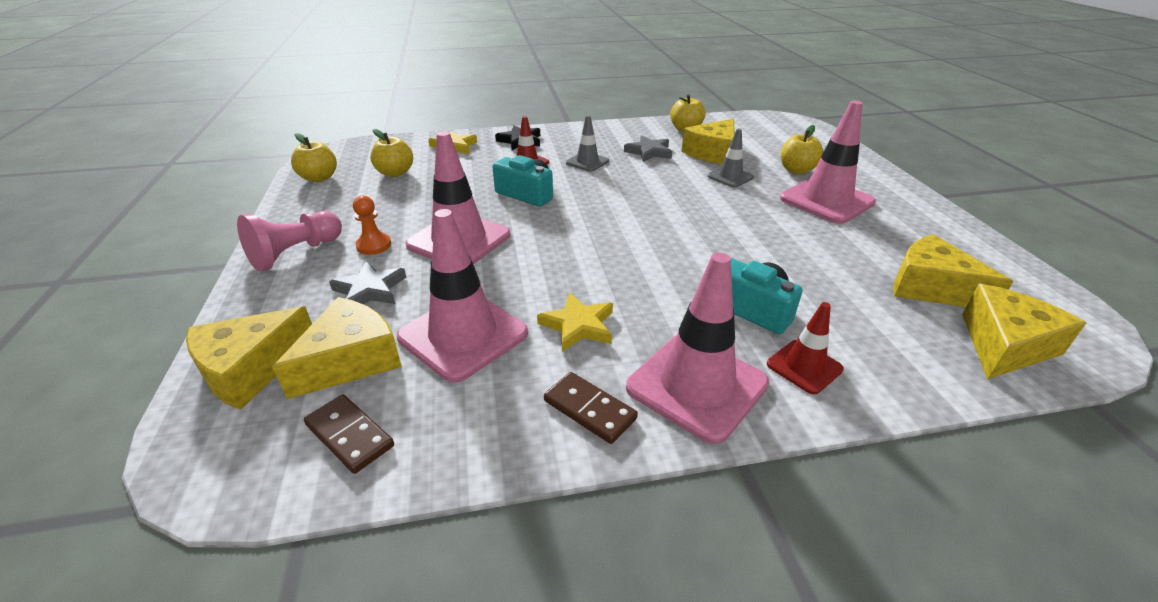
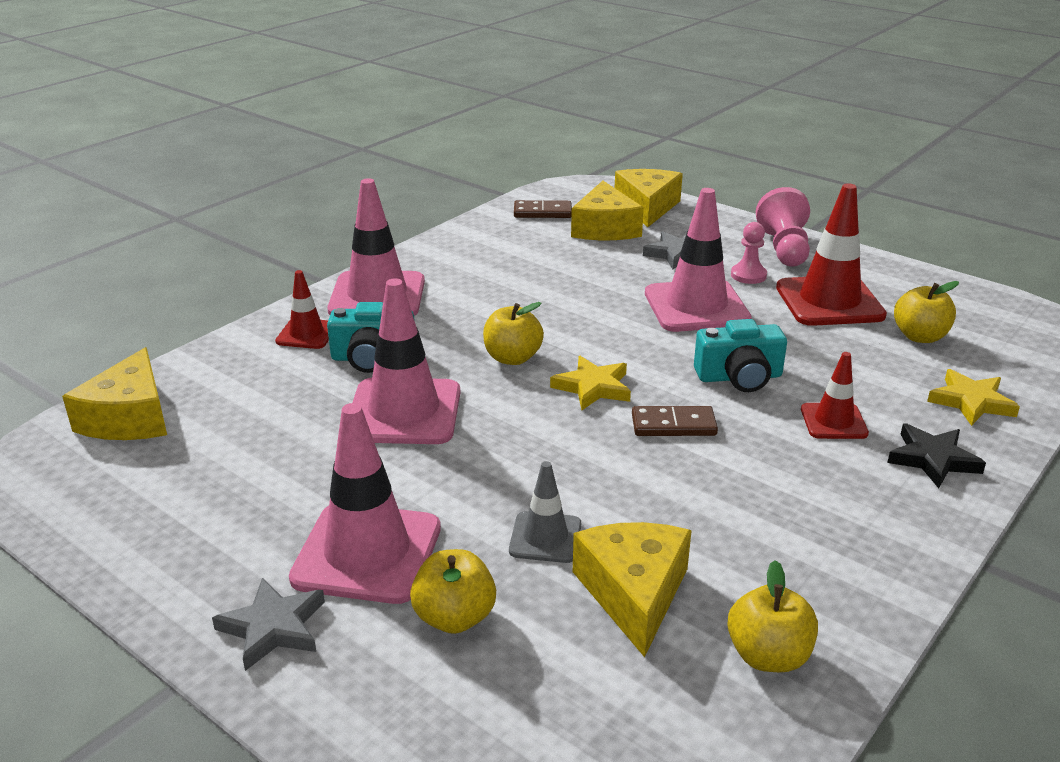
camera: 140 degrees right, 5 degrees down
yellow apple [291,133,337,182] -> yellow apple moved to [483,302,544,365]
orange pawn [353,195,391,255] -> pink pawn [731,222,767,284]
pink traffic cone [397,209,528,383] -> pink traffic cone moved to [352,278,460,444]
yellow star [537,293,613,352] -> yellow star moved to [550,356,631,410]
brown domino [544,372,638,444] -> brown domino moved to [632,406,718,436]
grey traffic cone [566,115,609,172] -> none
grey star [624,135,672,162] -> grey star moved to [212,578,325,671]
yellow cheese [893,234,1013,307] -> none
none -> red traffic cone [776,183,887,326]

